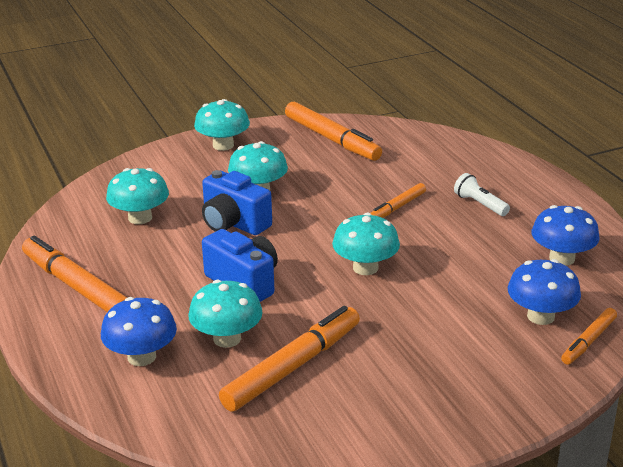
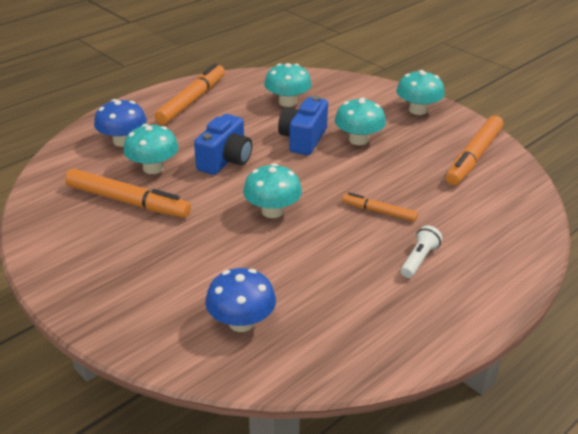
camera: 70 degrees right, 5 degrees up
blue mushroom [532,205,600,266] -> none
orange marker [561,308,617,365] -> none

